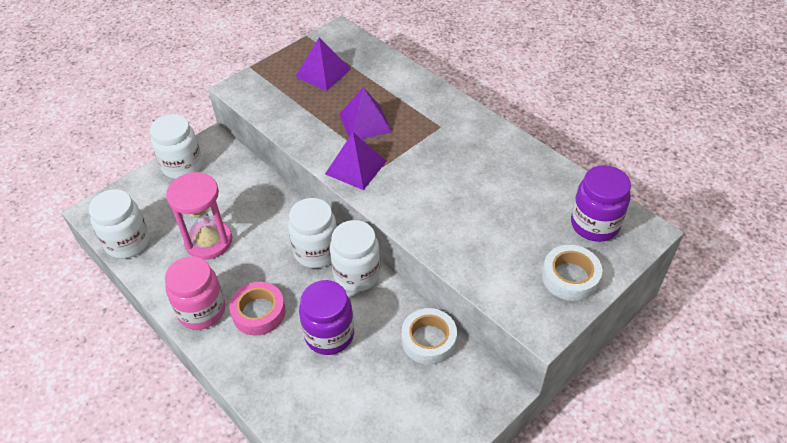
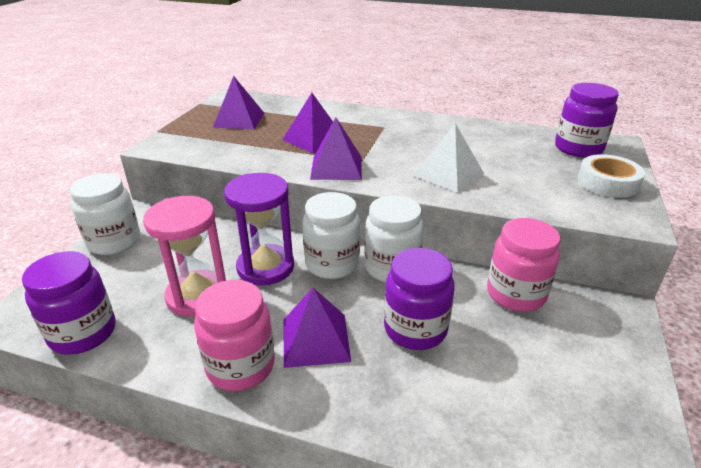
camera: 30 degrees left, 15 degrees down
white jar [89,189,150,259] -> purple jar [22,251,115,355]
pink tape [229,282,286,336] -> purple pyramid [283,288,351,368]
white tape [401,308,457,365] -> pink jar [487,218,560,312]
none -> purple hourglass [224,173,294,285]
none -> white pyramid [414,123,484,193]

